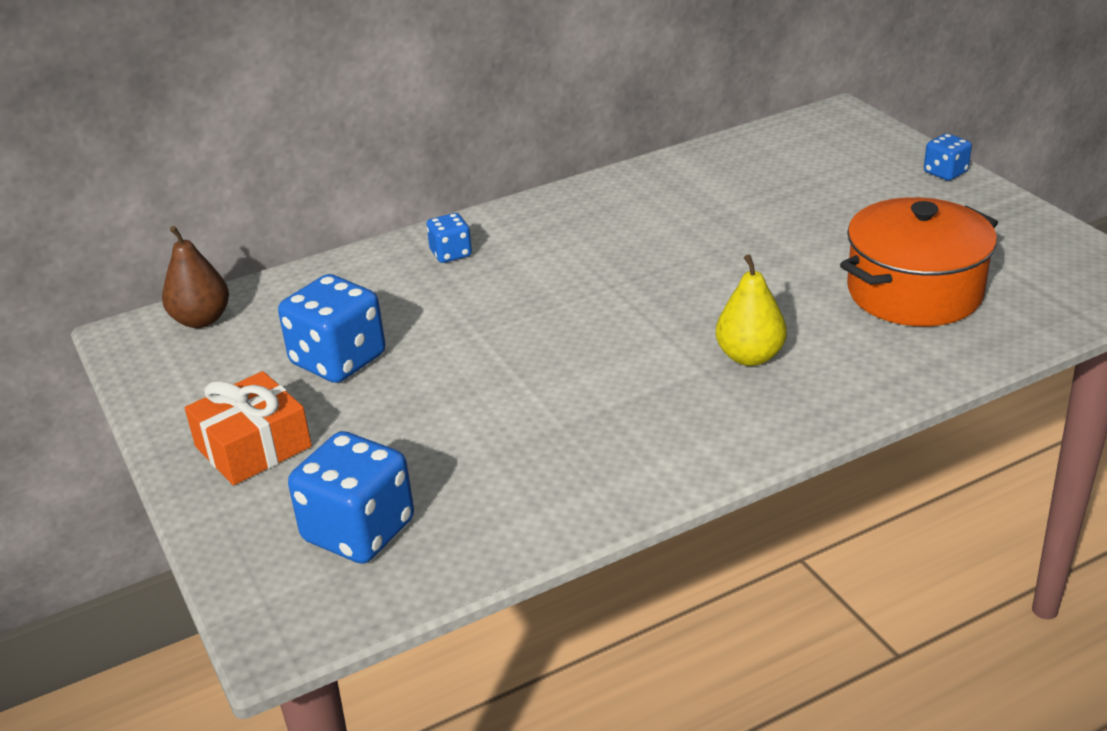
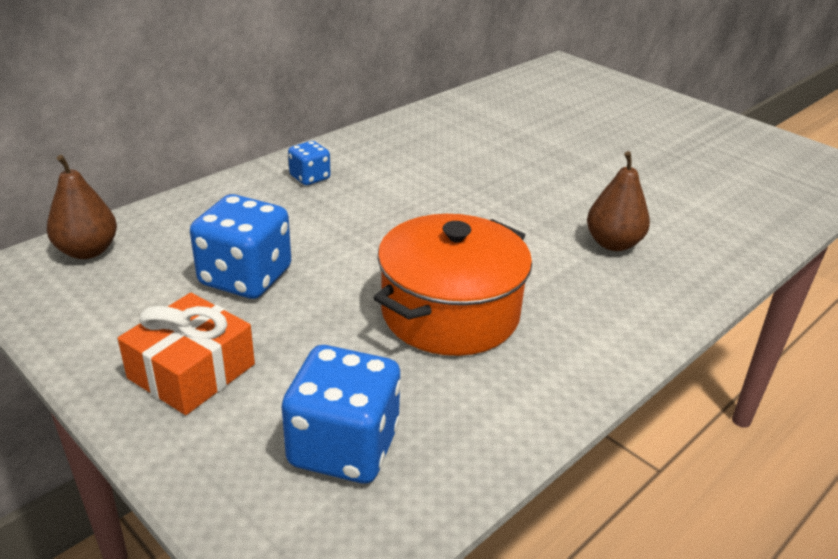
camera: 20 degrees left, 0 degrees up
yellow pear [716,254,787,366] -> brown pear [587,151,650,251]
orange pot [840,197,998,326] -> orange pot moved to [374,214,532,356]
blue dice [924,133,972,181] -> none

